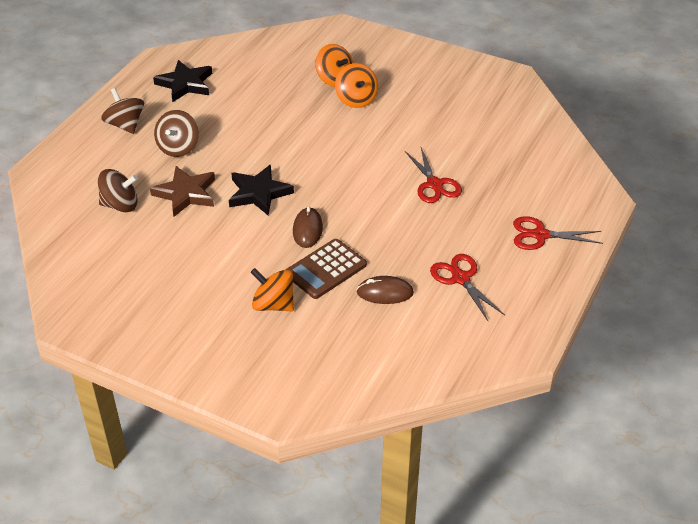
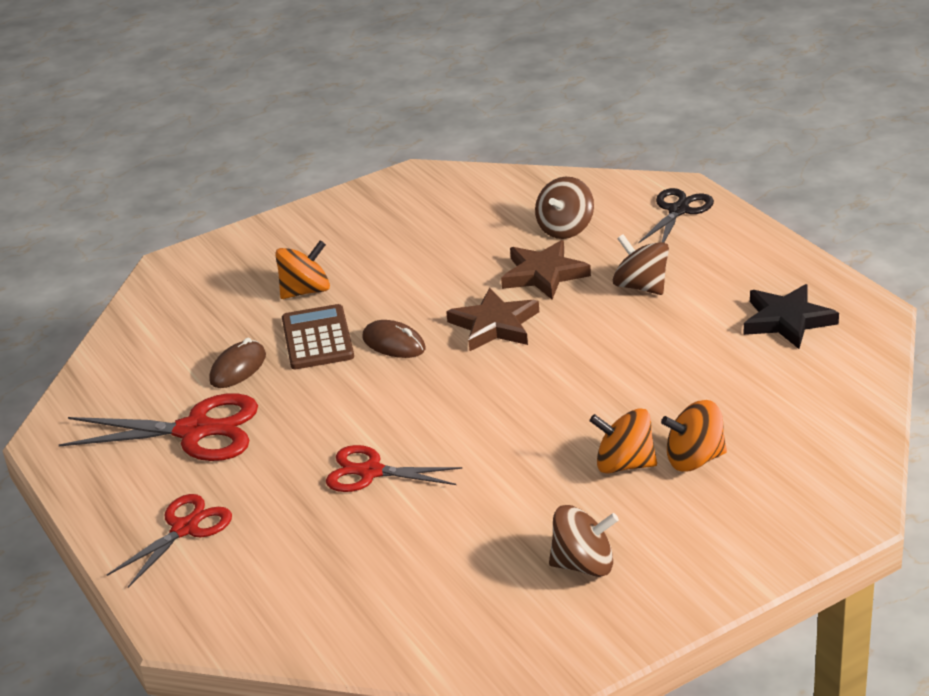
camera: 125 degrees right, 10 degrees down
brown spinning top [101,88,144,134] -> brown spinning top moved to [549,505,619,577]
black star [229,165,294,215] -> brown star [446,288,539,351]
red scissors [430,254,505,321] -> red scissors [59,393,258,461], size x1.54
none -> black scissors [638,188,714,243]

